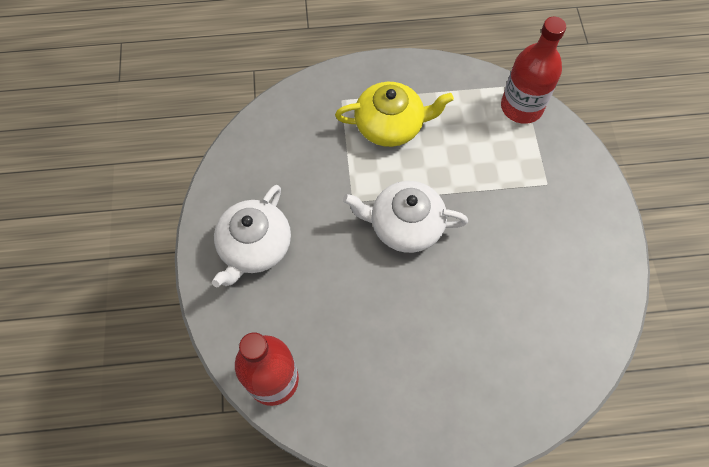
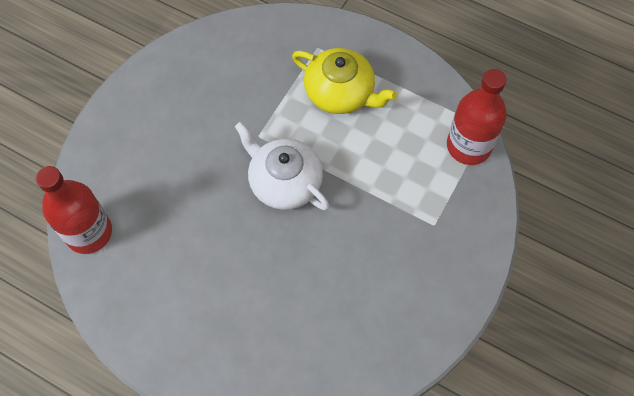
camera: 35 degrees right, 0 degrees up
white teapot [212,185,291,287] -> none

